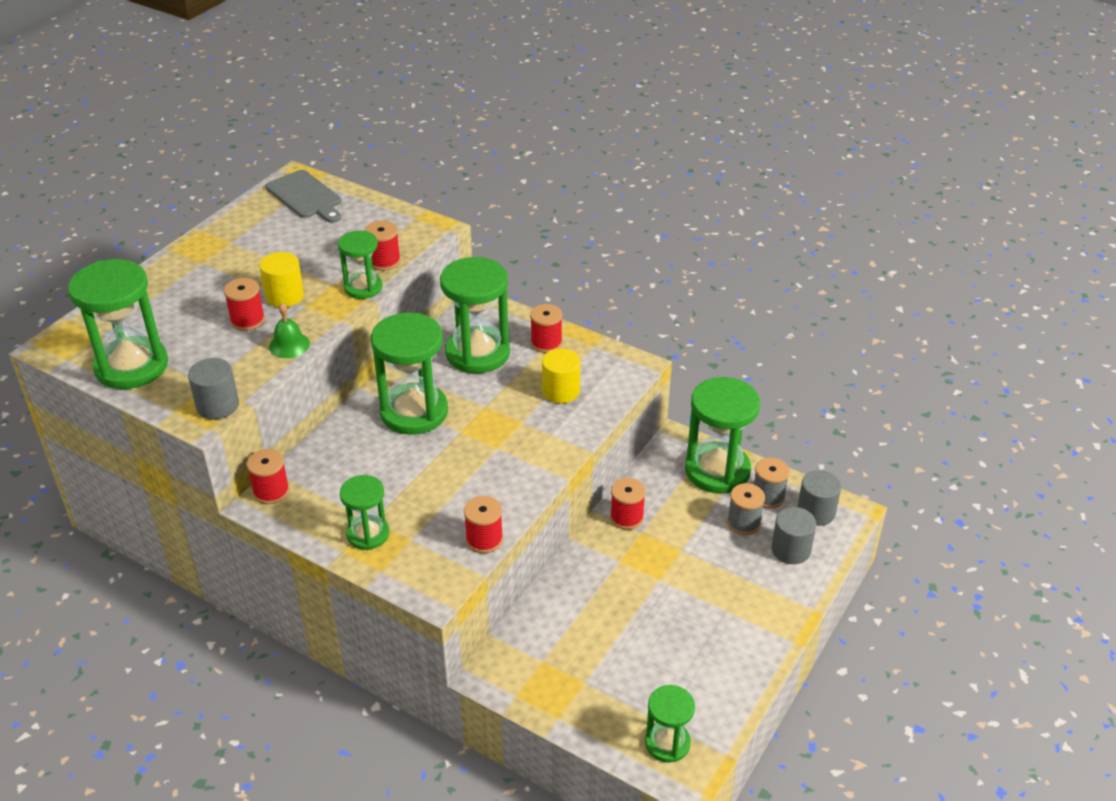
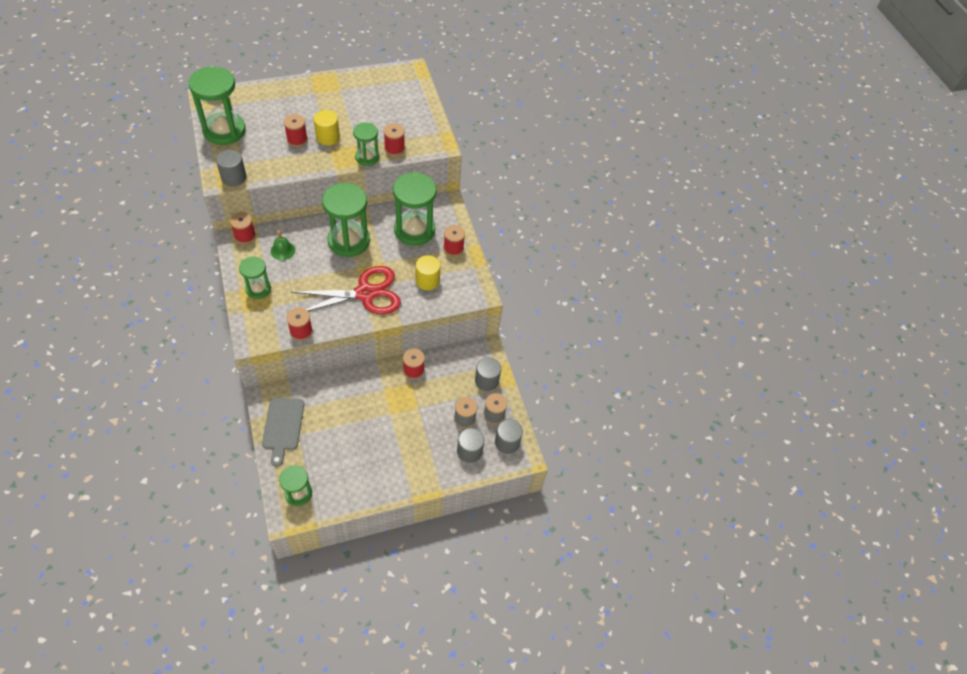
camera: 35 degrees right, 15 degrees up
grey cutting board [266,170,341,223] -> grey cutting board moved to [262,398,304,467]
green bell [269,303,310,358] -> green bell moved to [271,230,295,260]
green hourglass [685,377,760,493] -> grey cylinder [475,357,501,391]
none -> red scissors [292,266,401,314]

